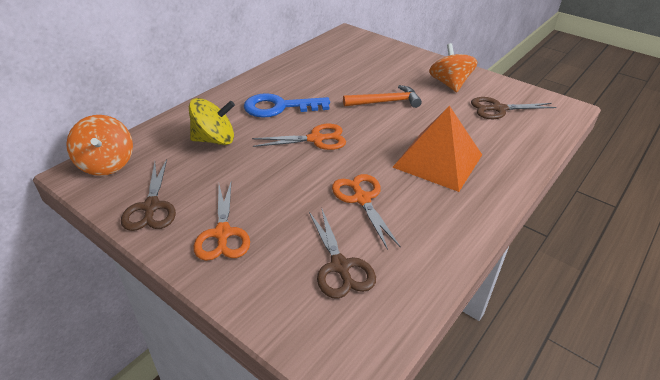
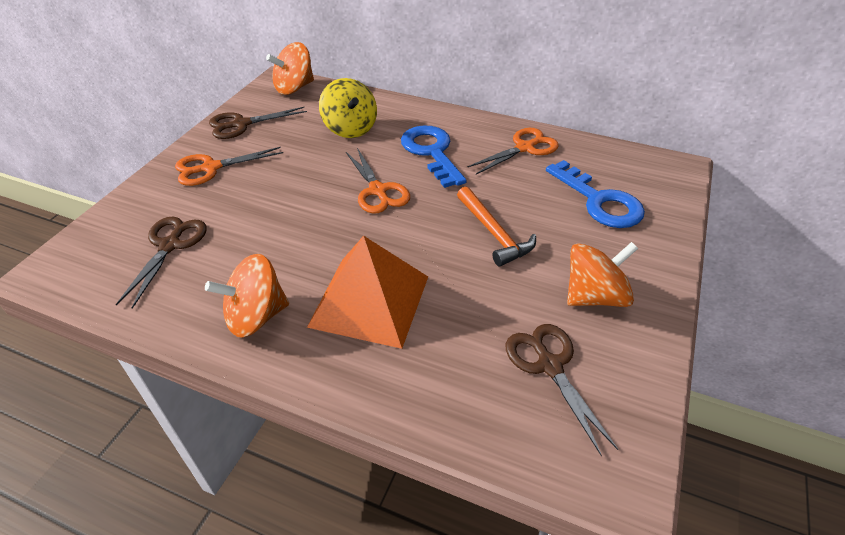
camera: 75 degrees right, 5 degrees up
brown scissors [309,209,376,299] -> brown scissors turned 135 degrees clockwise [116,216,207,309]
orange scissors [332,174,401,250] -> orange scissors moved to [468,128,559,174]
none -> orange spinning top [205,254,289,337]
none -> blue key [546,160,645,228]

